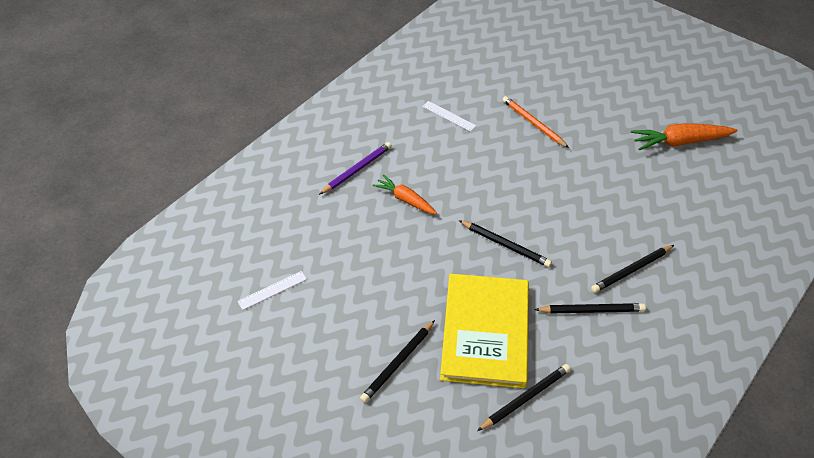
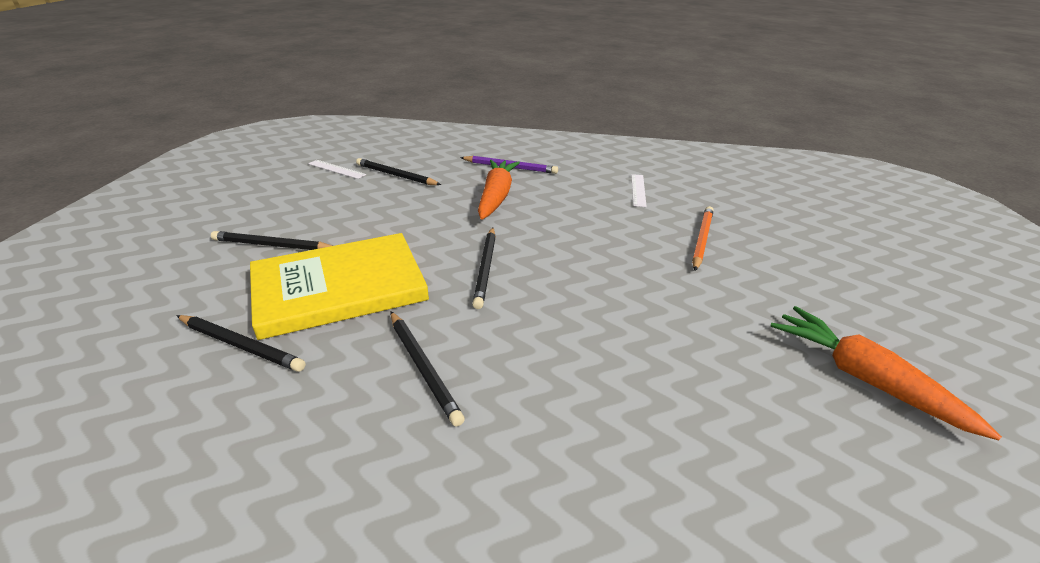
camera: 60 degrees right, 15 degrees down
orange carrot [372,174,437,214] -> orange carrot [478,159,520,220], size x1.53
black pencil [591,245,674,293] -> black pencil moved to [356,158,441,185]

